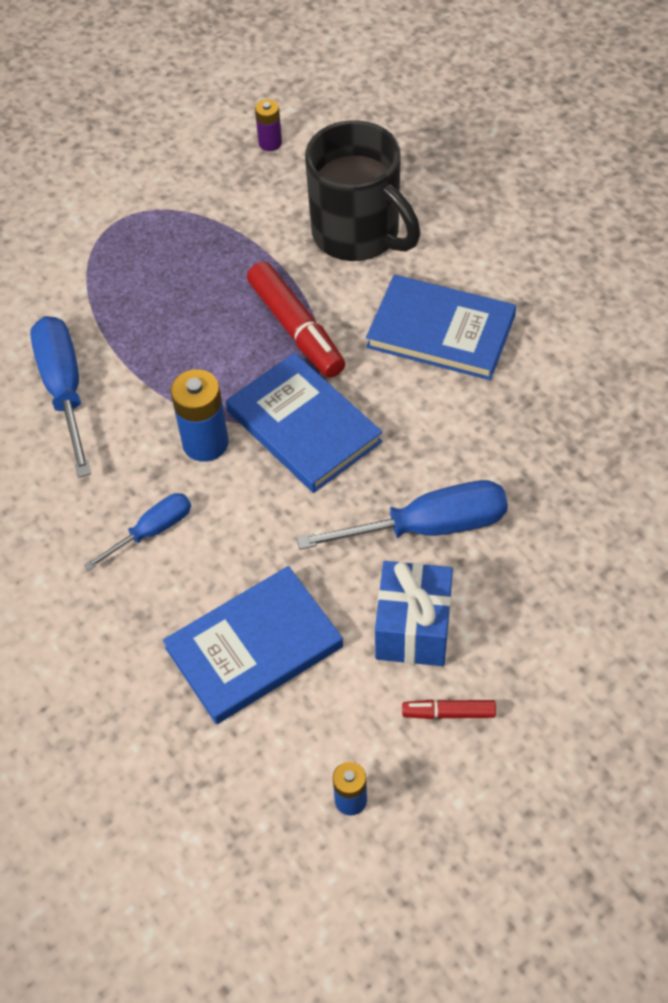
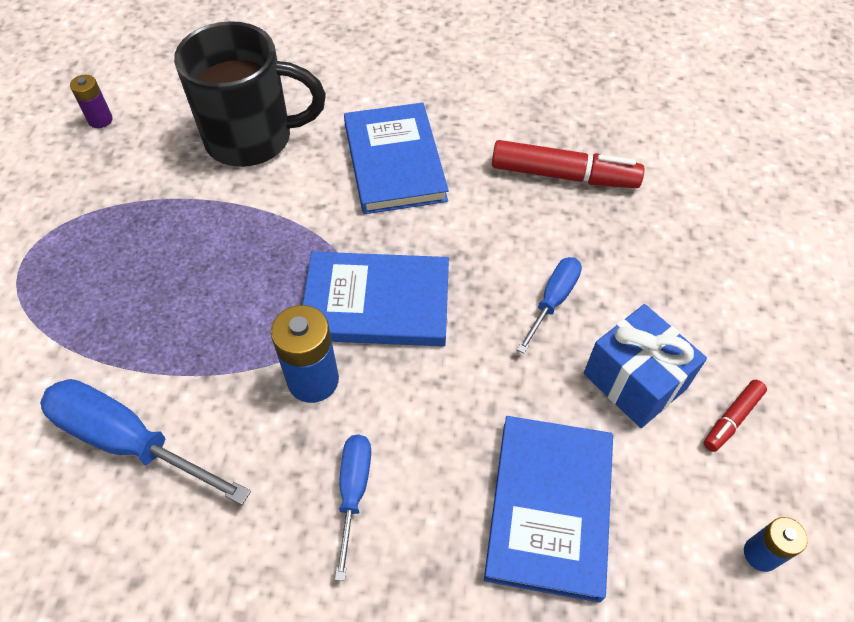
camera: 50 degrees left, 0 degrees up
red marker [247,262,345,378] -> red marker moved to [492,140,645,188]
blue screwdriver [296,480,508,550] -> blue screwdriver [517,257,582,353], size x0.58
blue book [366,275,516,380] -> blue book turned 75 degrees counterclockwise [344,102,449,214]

